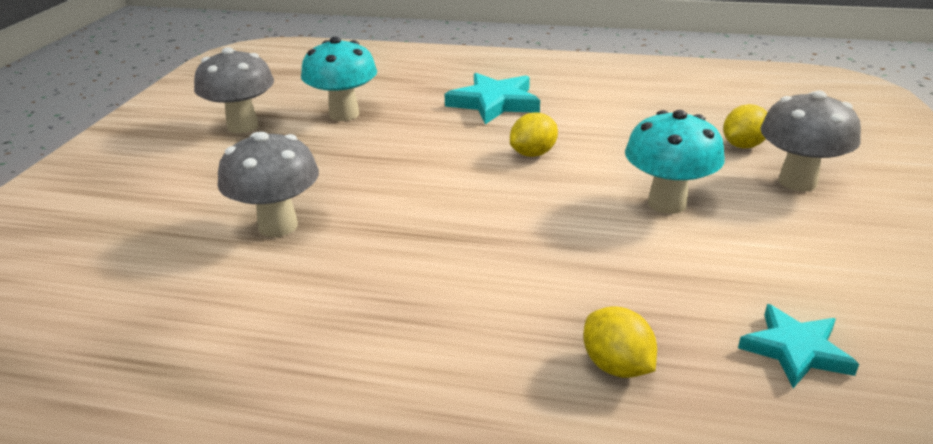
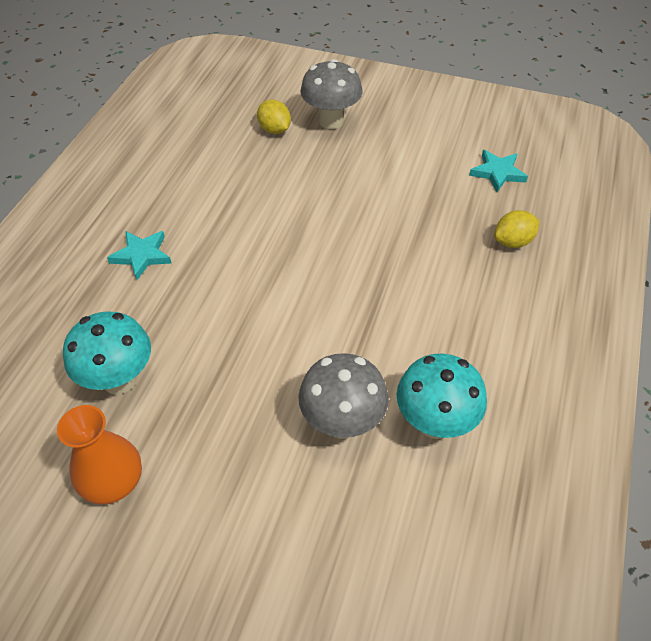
camera: 85 degrees left, 20 degrees up
grey mushroom [194,47,274,133] -> orange vase [57,405,142,504]
turquoise star [444,73,540,124] -> turquoise star [107,231,171,280], size x0.67
yellow lemon [510,112,558,157] -> none
turquoise mushroom [625,110,725,214] -> turquoise mushroom moved to [396,354,487,439]

